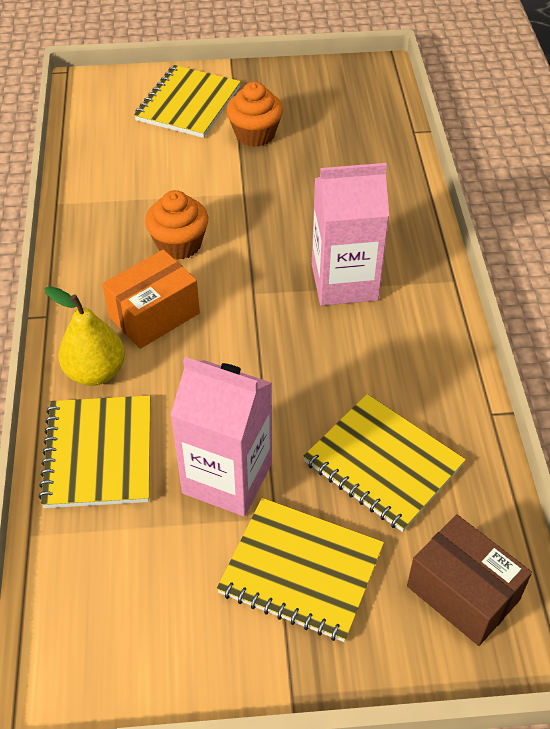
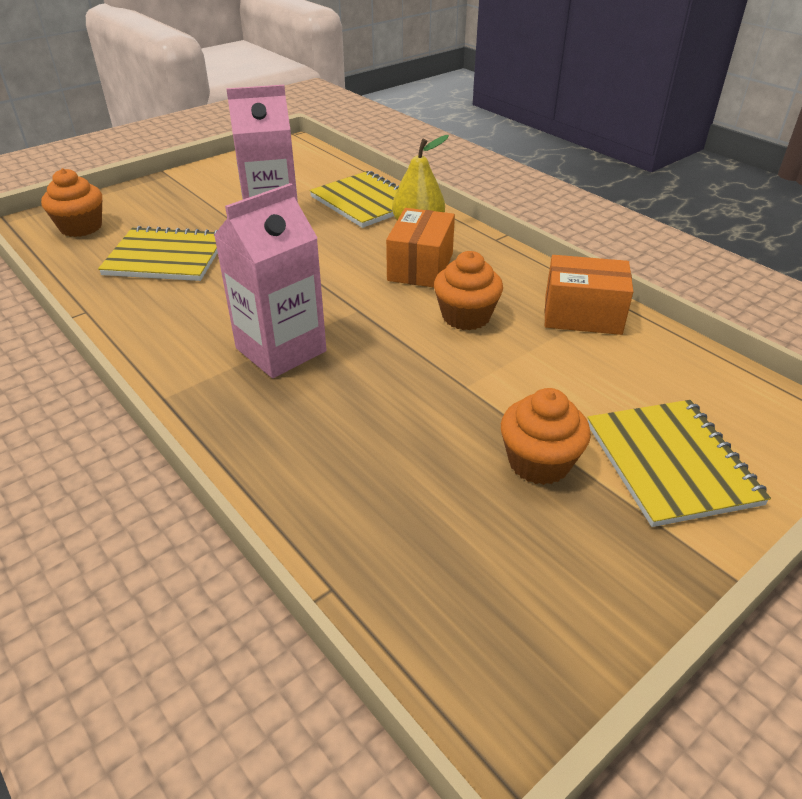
camera: 145 degrees right, 10 degrees down
yellow notebook [217,498,384,642] -> none
brown box [407,514,532,646] -> orange cupcake [41,168,102,237]
none -> orange box [545,255,633,335]

